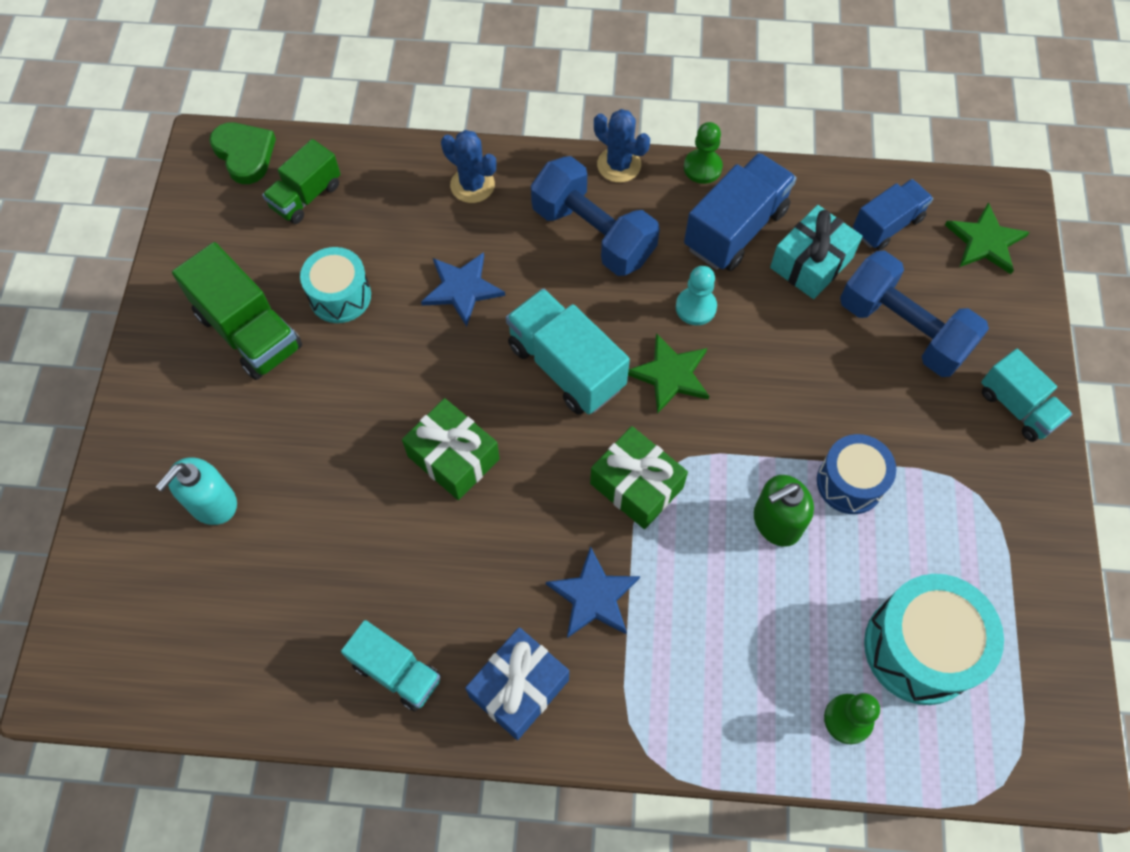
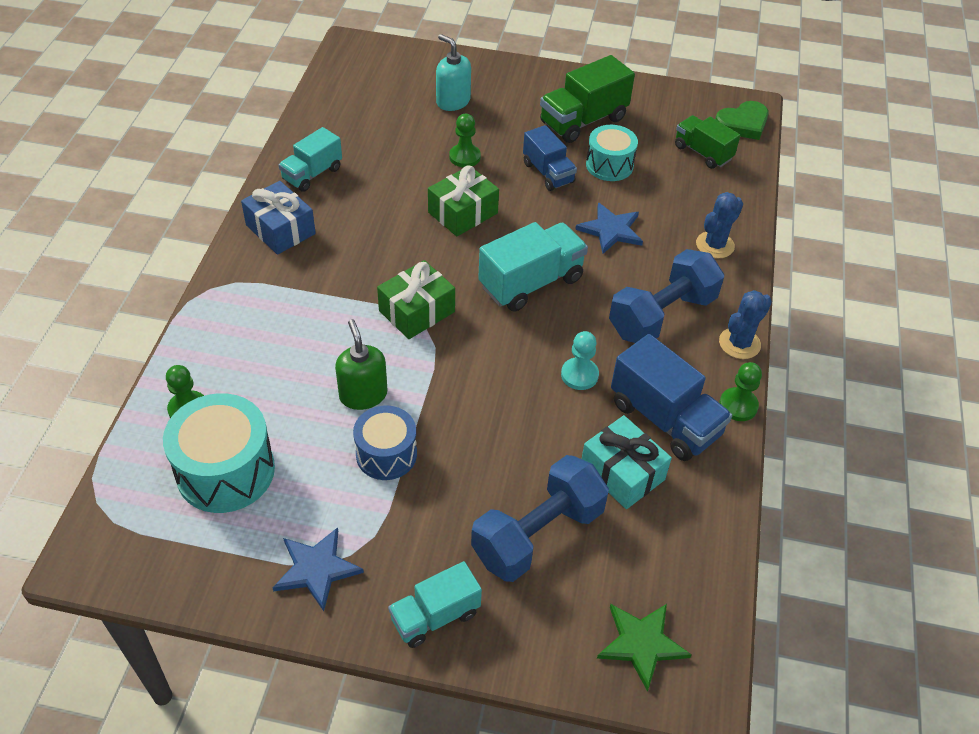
camera: 95 degrees right, 15 degrees down
blue star [546,546,640,638] -> blue star moved to [272,527,364,611]
green star [628,333,709,414] -> none
blue truck [853,179,933,250] -> blue truck moved to [523,125,577,191]
none -> green pawn [449,114,481,168]

